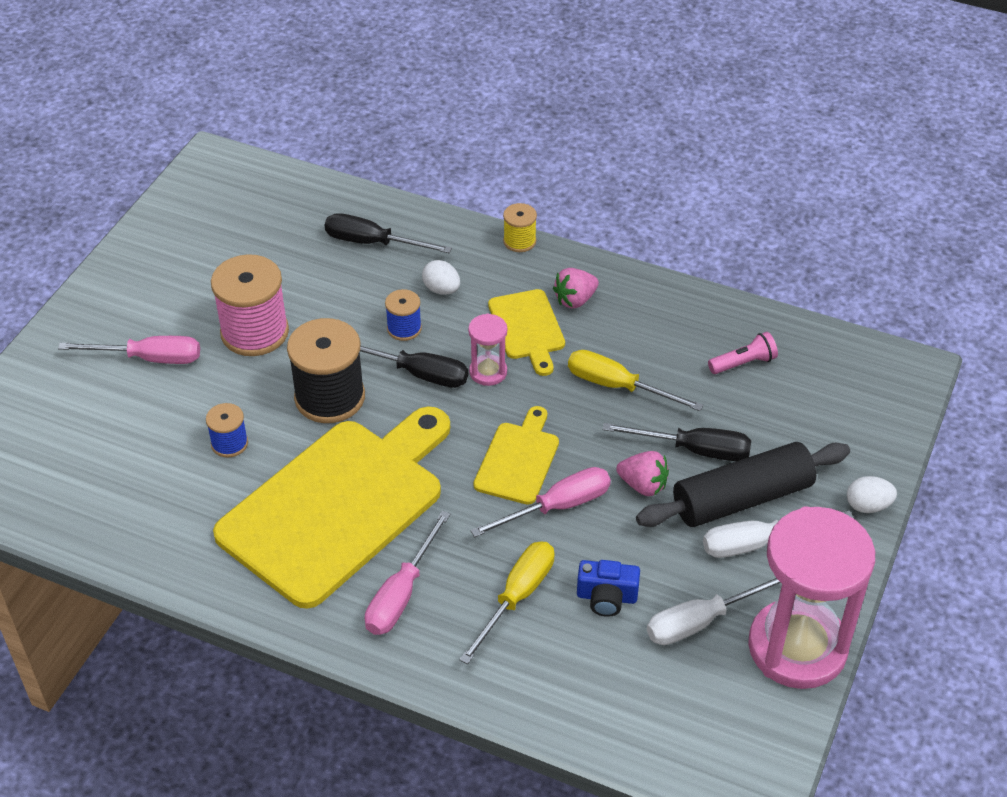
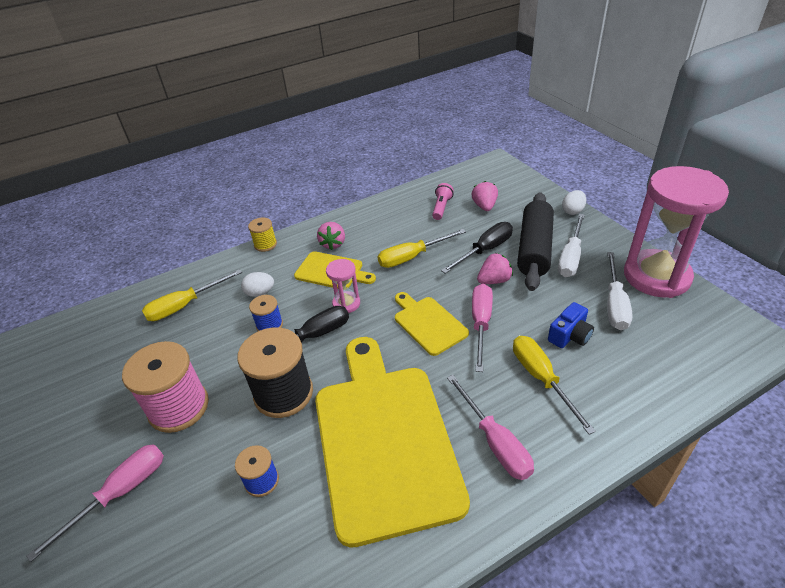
camera: 50 degrees left, 5 degrees down
black screwdriver [325,213,452,254] -> yellow screwdriver [142,269,242,321]
none -> pink strawberry [471,181,498,211]

